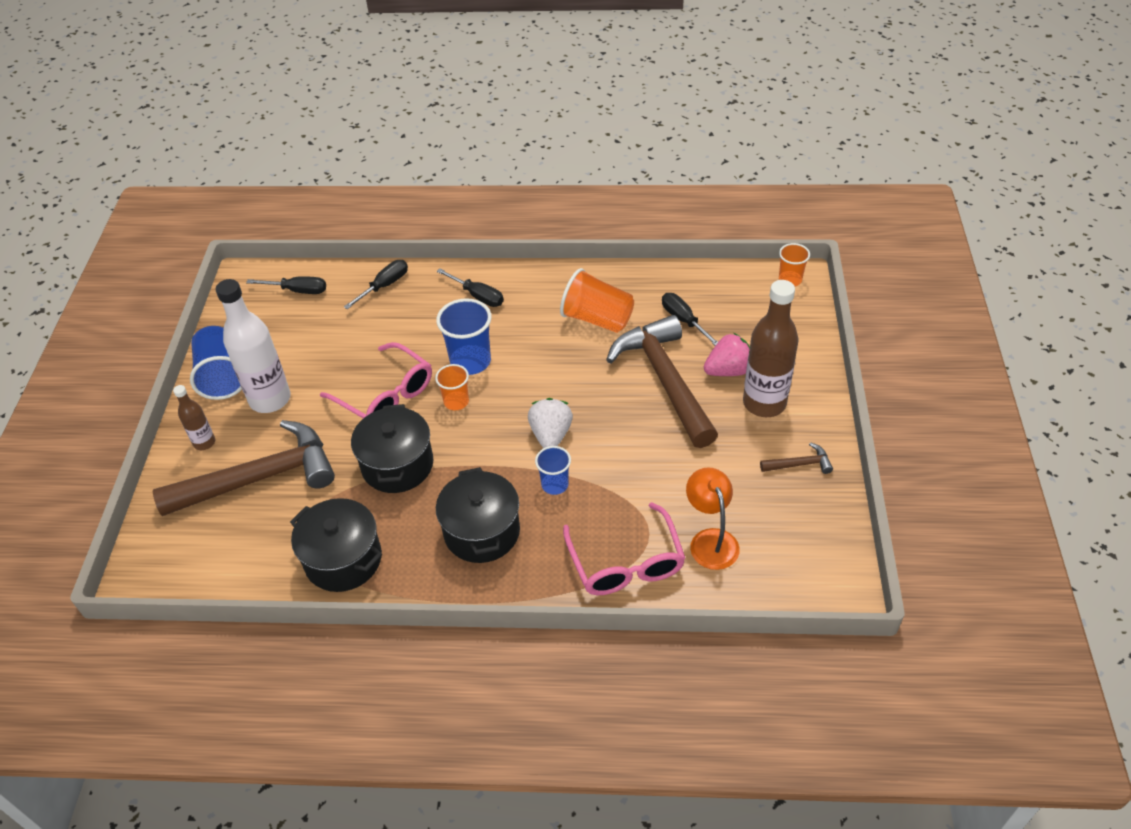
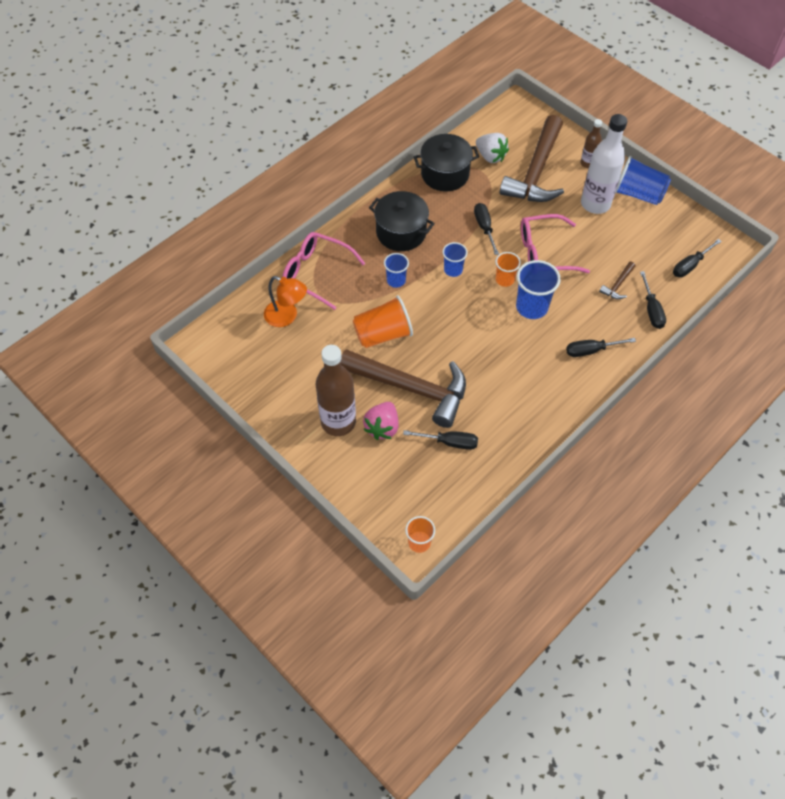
camera: 130 degrees right, 10 degrees up
black pot [351,404,433,493] -> black screwdriver [474,203,499,255]
white strawberry [528,398,573,448] -> white strawberry moved to [476,133,509,163]
orange cup [560,268,634,333] -> orange cup moved to [353,295,413,348]
brown hammer [760,442,833,474] -> brown hammer moved to [599,262,636,299]
none -> blue cup [442,242,468,277]

